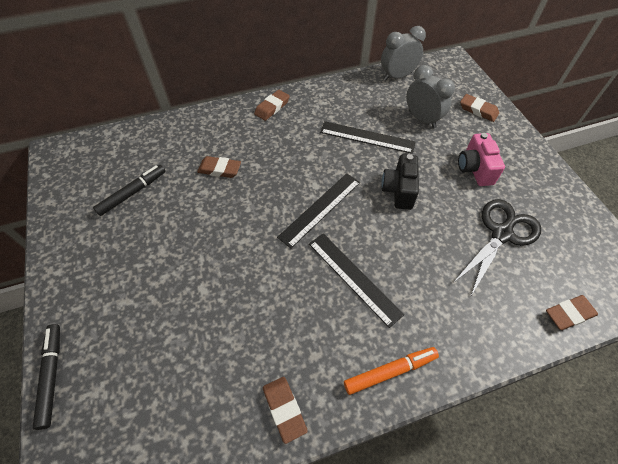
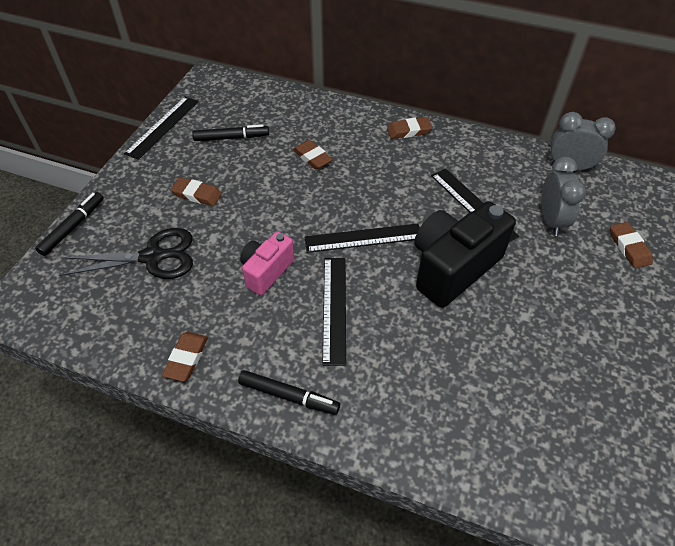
camera: 40 degrees right, 5 degrees down
orange marker [344,347,439,395] -> black marker [238,370,340,415]
black camera [381,154,419,210] -> black camera [414,201,516,308], size x1.75
black scissors [452,199,541,296] -> black scissors moved to [60,228,193,279]
pink camera [458,133,505,186] -> pink camera moved to [240,232,294,295]
brown eraser [546,295,598,330] -> brown eraser moved to [171,177,222,206]
none -> black ruler [124,97,199,160]

